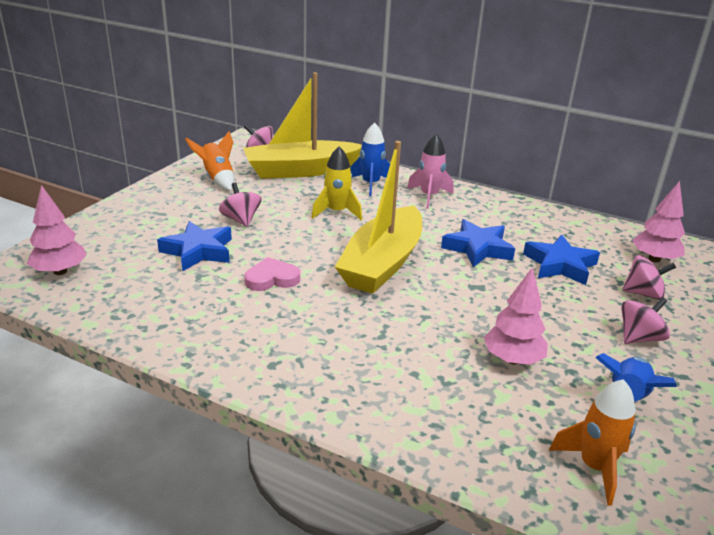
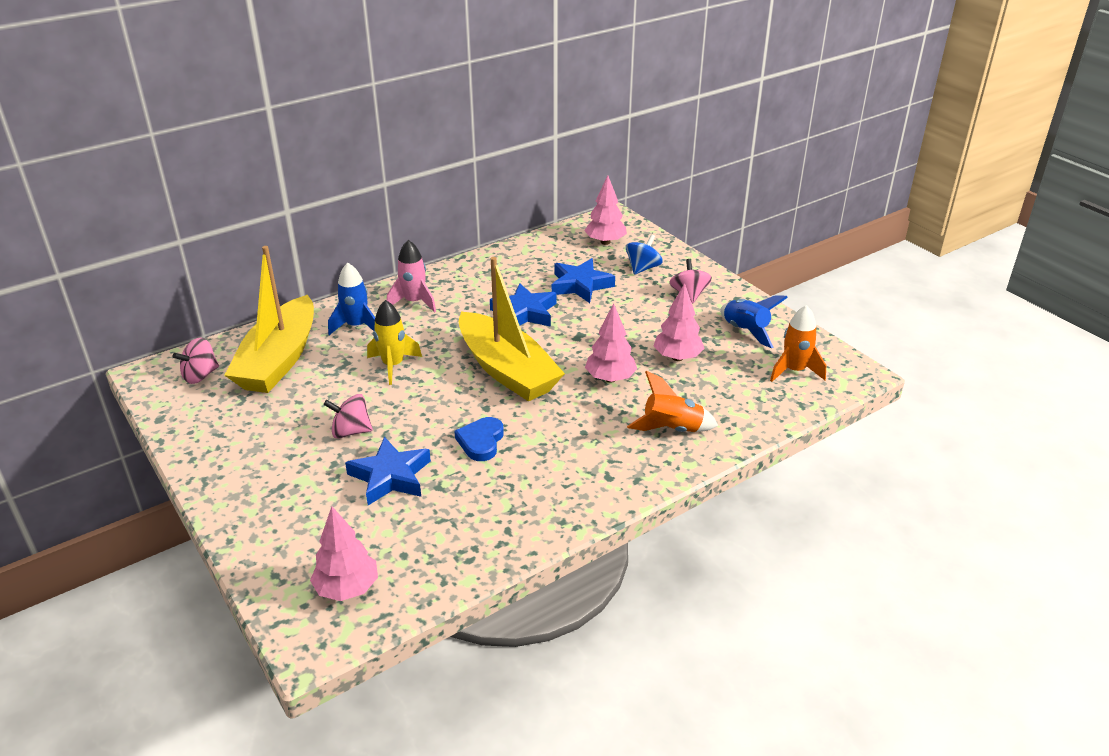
camera: 60 degrees left, 5 degrees up
orange rocket [185,131,234,191] -> orange rocket moved to [627,371,718,432]
pink heart [244,257,300,291] -> blue heart [454,417,504,461]
pink spinning top [622,255,676,300] -> blue spinning top [626,234,663,275]
none -> pink tree [585,303,637,383]

